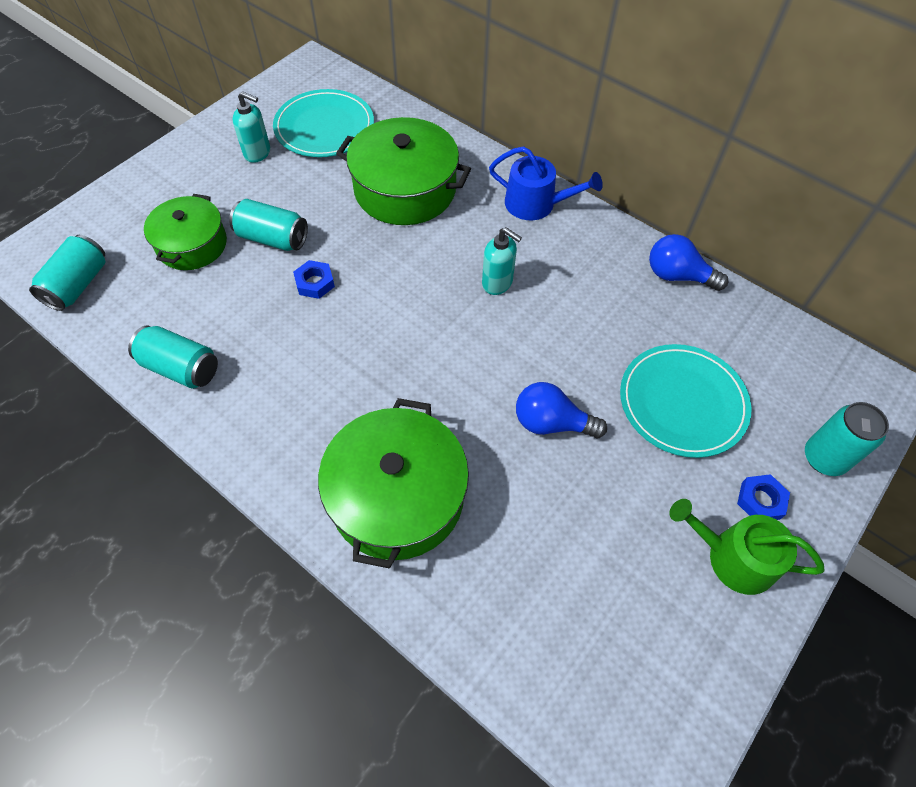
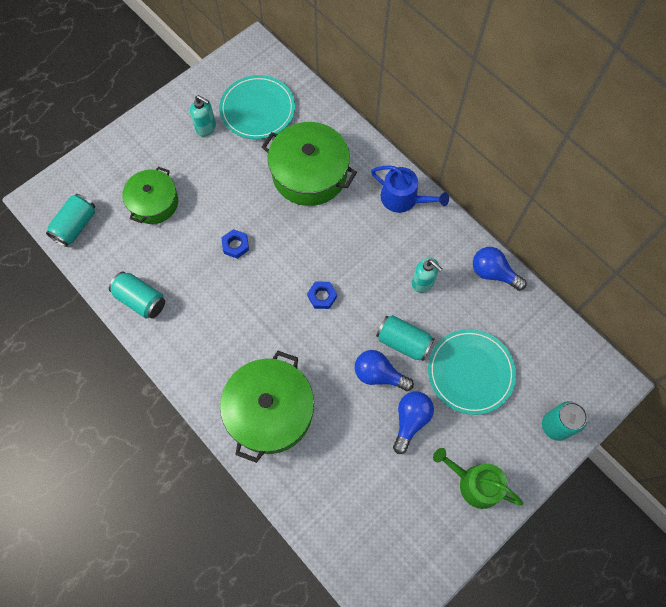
camera: 10 degrees right, 10 degrees up
turquoise can [229,199,308,251] -> turquoise can moved to [376,315,434,361]
turquoise soap dispenser [482,227,522,295] -> turquoise soap dispenser moved to [412,258,442,293]
blue nut [737,474,790,520] -> blue nut moved to [307,281,337,309]
none -> blue light bulb [393,391,434,454]

